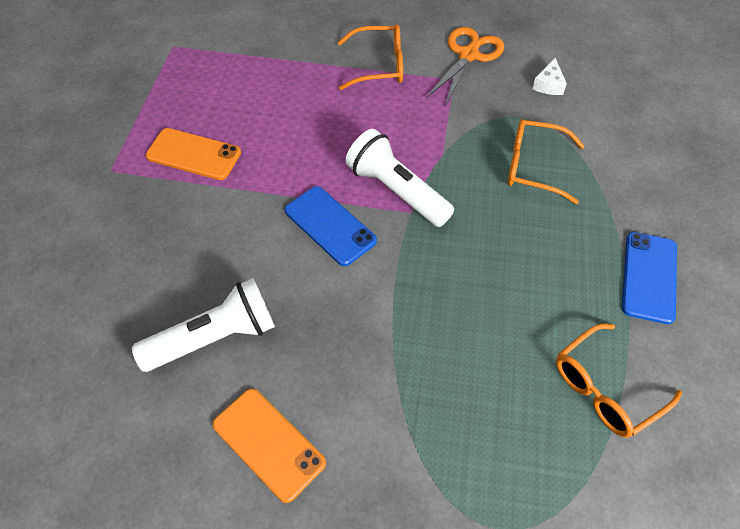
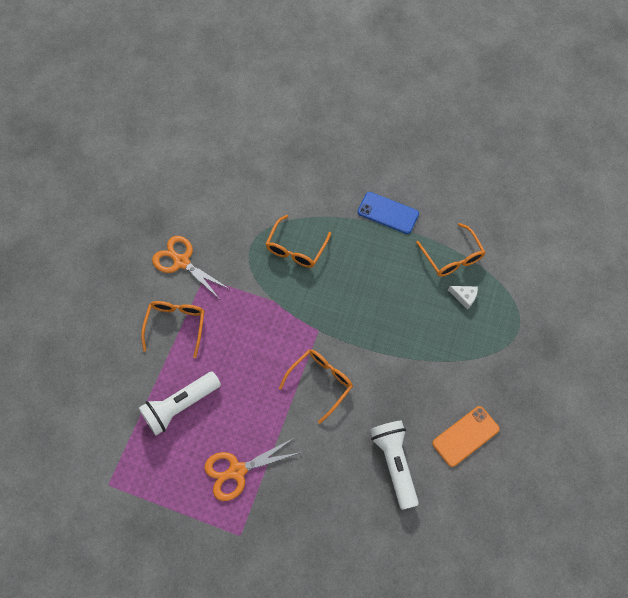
camera: 80 degrees left, 10 degrees up
orange phone [146,128,241,180] -> orange scissors [204,438,299,501]
blue phone [285,186,377,266] -> orange glasses [279,349,353,424]
white flashlight [345,129,454,227] -> white flashlight moved to [139,371,221,435]
white cheese [532,58,567,95] -> white cheese moved to [448,286,478,310]

